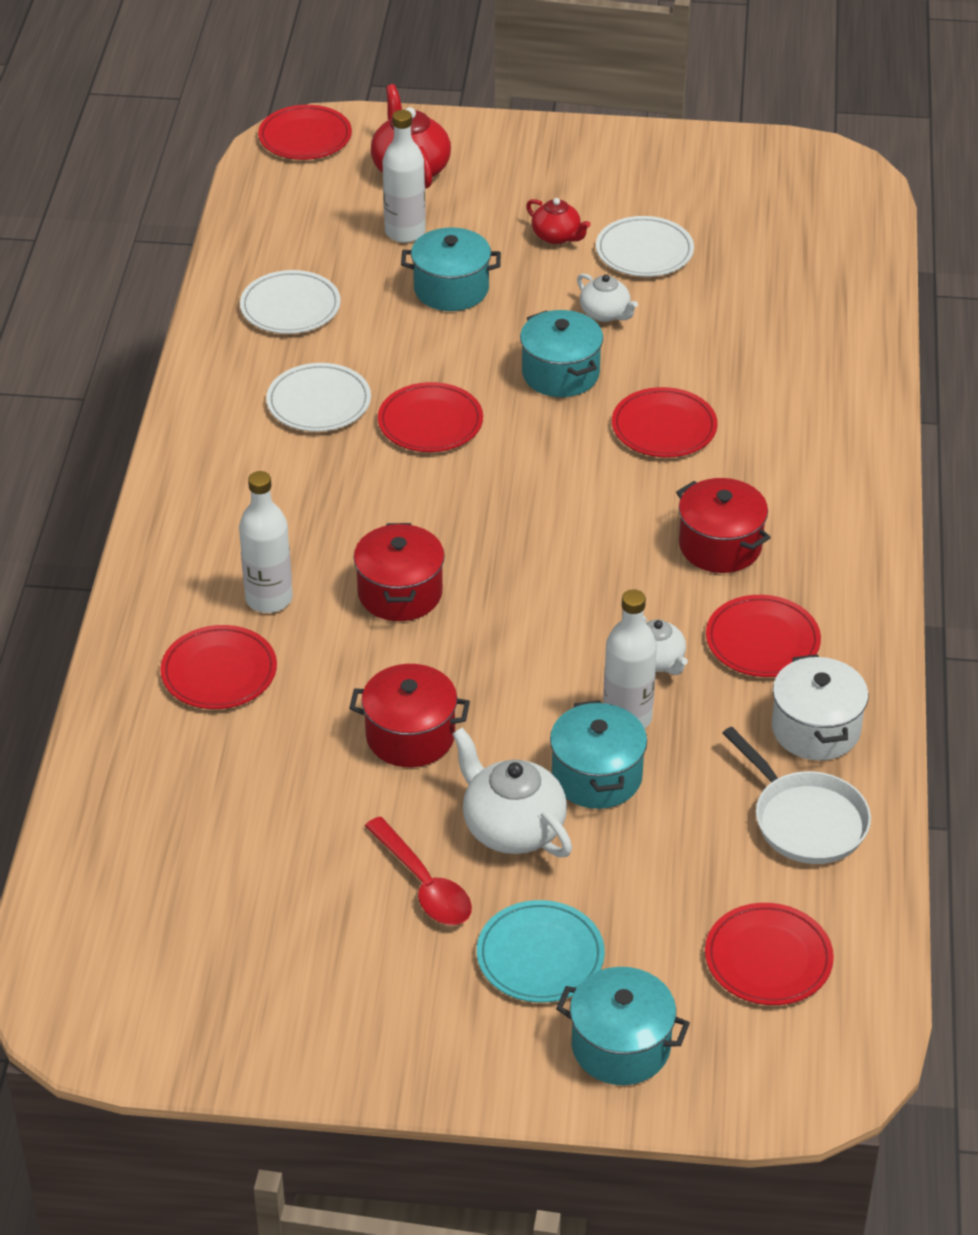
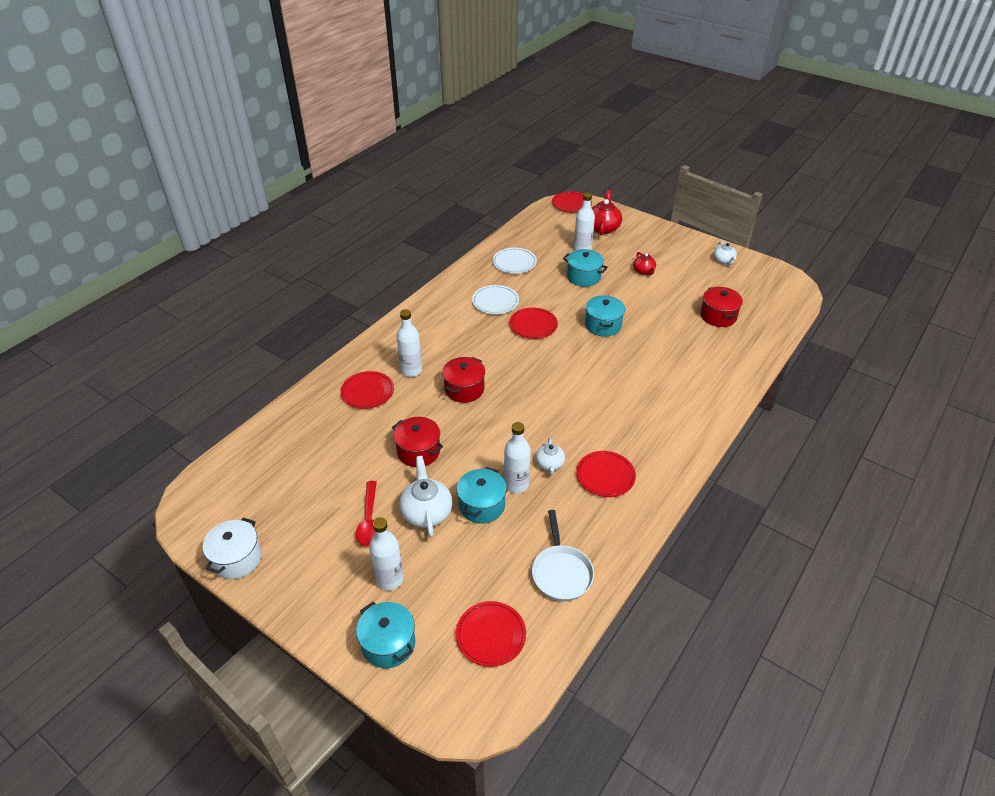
camera: 30 degrees right, 0 degrees up
turquoise plate [477,900,605,1003] -> white bottle [369,517,404,590]
white teapot [577,273,638,322] -> white teapot moved to [714,242,737,265]
white plate [596,216,694,277] -> none
red plate [612,387,718,457] -> none
red pot [676,478,771,573] -> red pot moved to [700,287,743,327]
white pot [772,654,869,760] -> white pot moved to [203,518,262,579]

